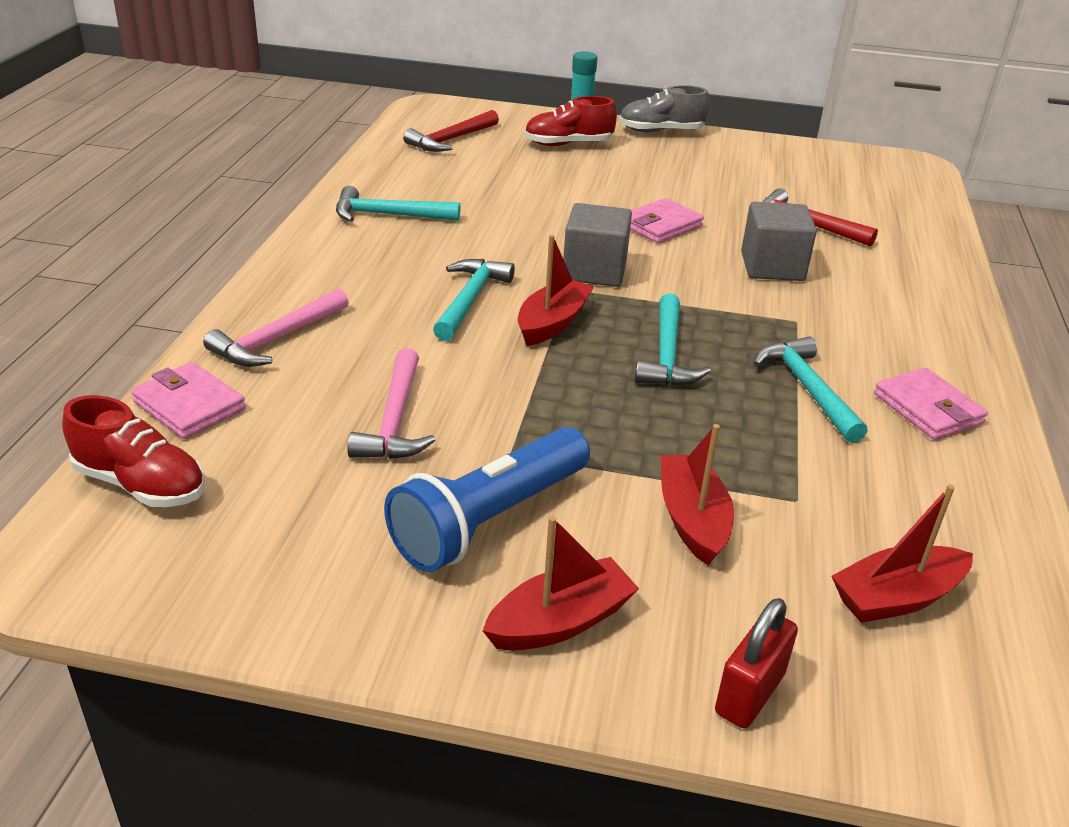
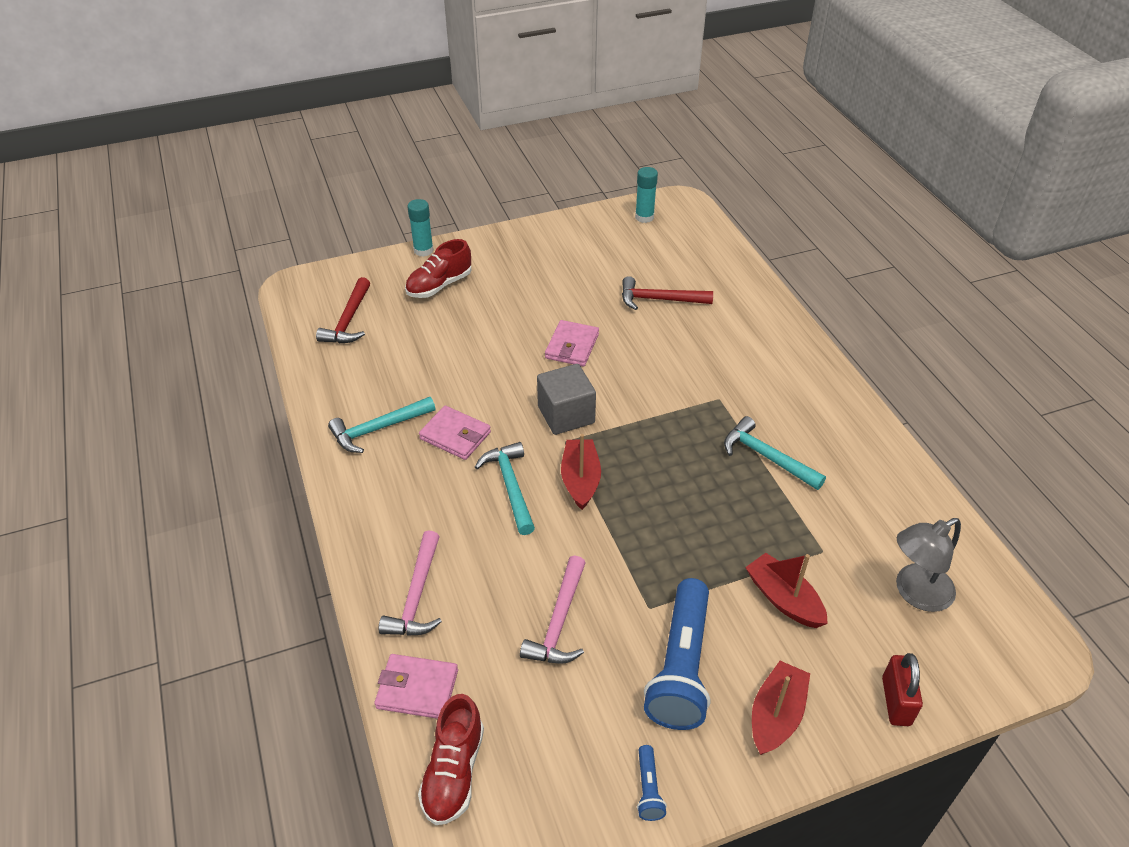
camera: 30 degrees left, 10 degrees up
red shoe [62,395,205,507] -> red shoe turned 105 degrees clockwise [418,694,484,825]
pink hammer [347,348,435,459] -> pink hammer turned 45 degrees clockwise [520,555,586,664]
grey shoe [619,85,710,133] -> none
turquoise hammer [635,293,711,386] -> none
grey cube [741,202,817,281] -> none
red boat [832,484,973,623] -> grey lamp [896,518,961,612]
pink wallet [874,368,988,440] -> pink wallet moved to [419,406,491,460]
none -> turquoise glue stick [635,167,658,223]
none -> blue flashlight [637,745,667,821]

